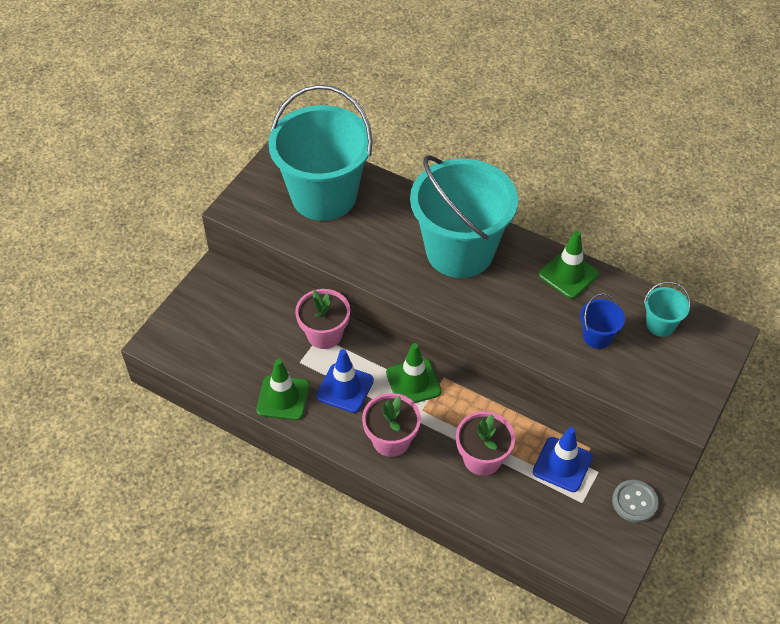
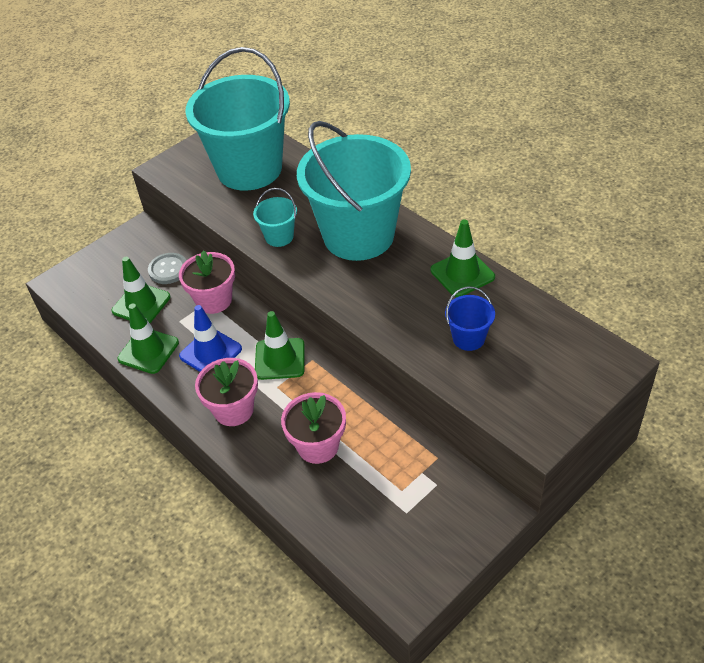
camera: 20 degrees right, 5 degrees down
blue traffic cone [533,427,593,492] -> none
grey button [612,480,658,523] -> grey button moved to [148,253,187,284]
turquoise bucket [644,281,691,337] -> turquoise bucket moved to [253,188,297,247]
none -> green traffic cone [112,257,171,323]

